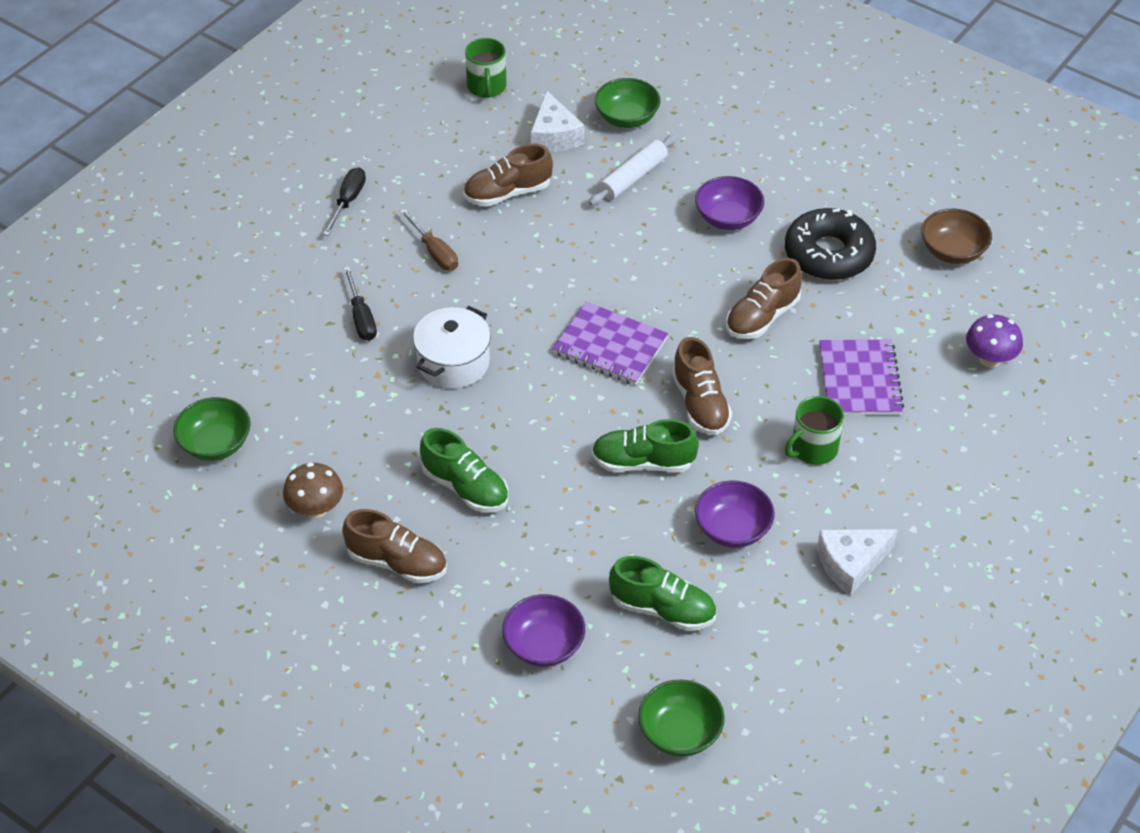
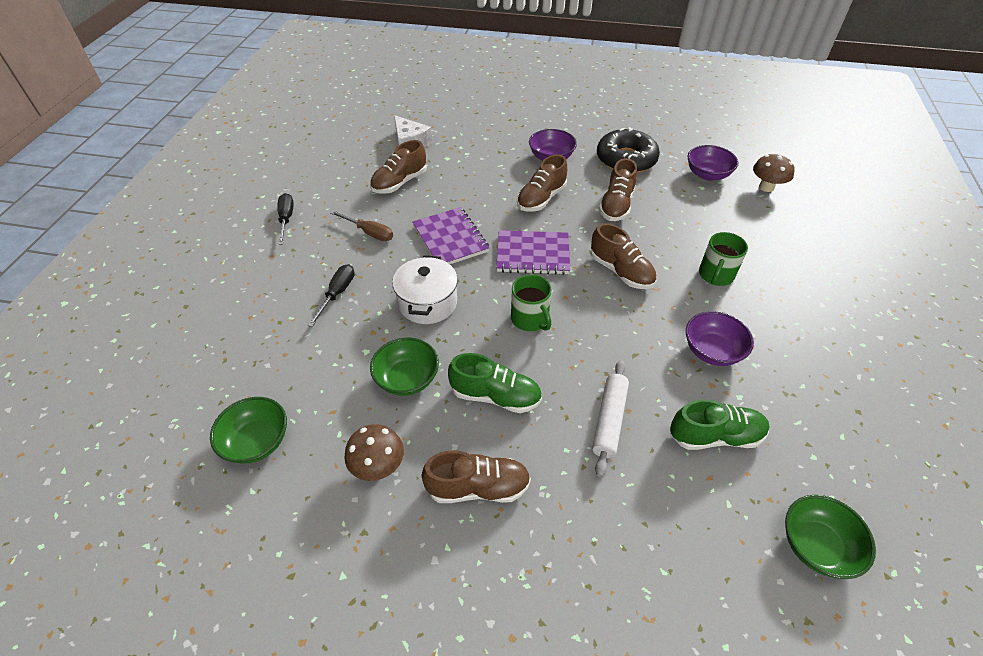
camera: 25 degrees left, 0 degrees up
black screwdriver [344,267,377,341] -> black screwdriver turned 120 degrees counterclockwise [308,264,355,327]
green mug [465,38,506,98] -> green mug moved to [511,275,552,331]
purple bowl [502,594,585,667] -> purple bowl moved to [687,145,739,181]
white rolling pin [589,135,677,206] -> white rolling pin moved to [592,360,629,477]
green shoe [592,419,699,472] -> none
green bowl [595,78,660,128] -> green bowl moved to [370,338,439,396]
white cheese [817,529,898,596] -> none
purple notebook [819,340,904,416] -> purple notebook moved to [412,207,489,264]
brown bowl [921,208,992,264] -> none
purple mushroom [966,314,1023,368] -> brown mushroom [753,154,795,192]
none -> brown shoe [517,154,567,211]

